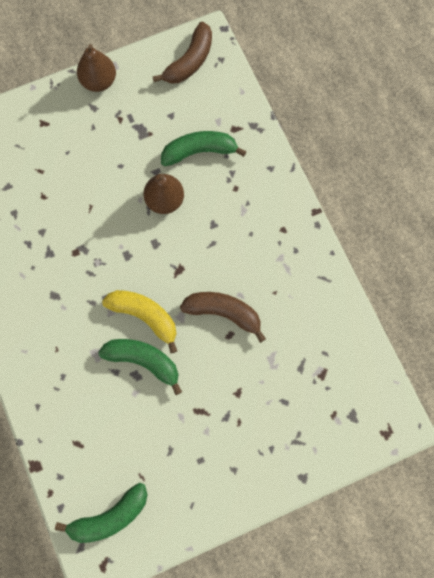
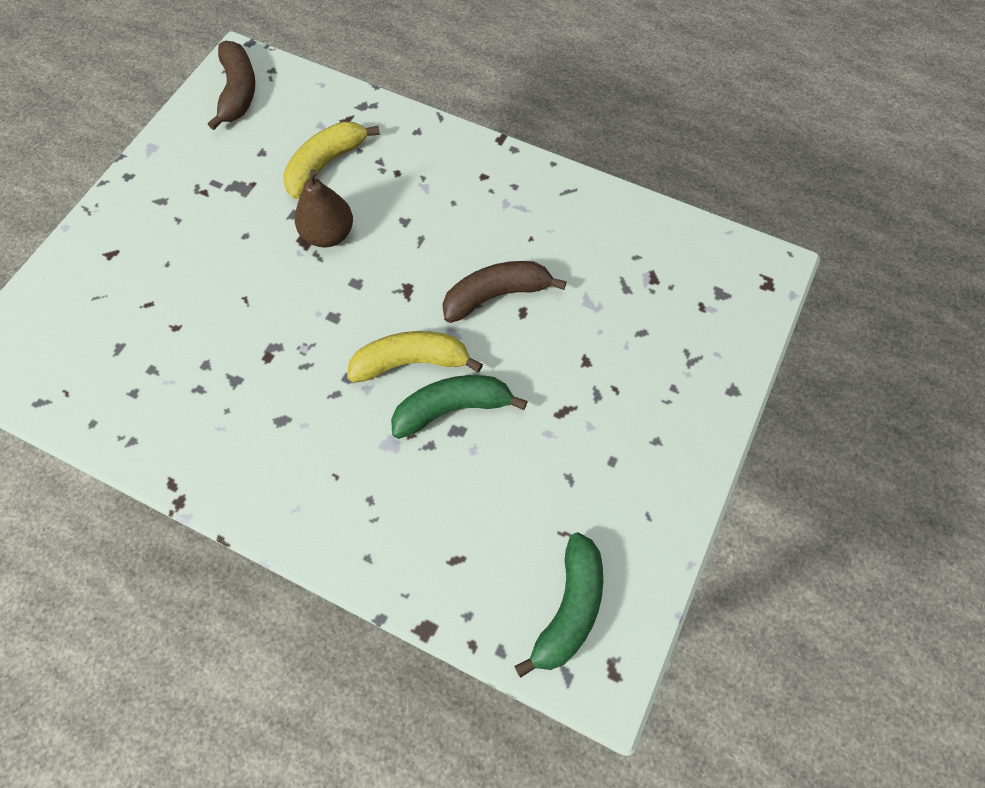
camera: 40 degrees left, 10 degrees down
brown pear [77,44,116,92] -> none
green banana [161,131,247,166] -> yellow banana [283,121,380,199]

